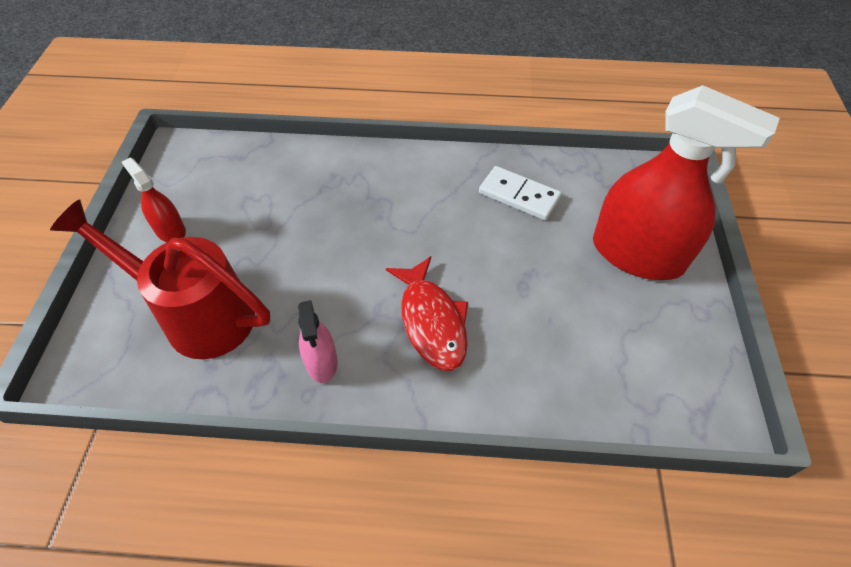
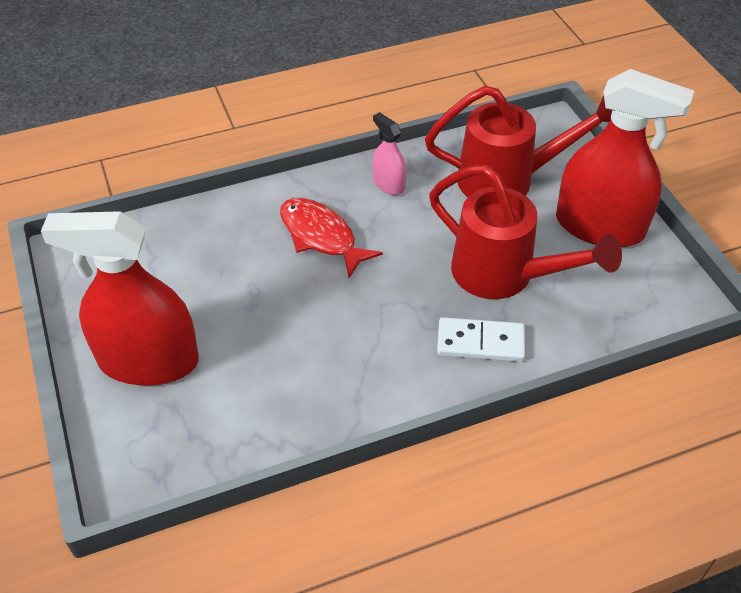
camera: 155 degrees right, 5 degrees down
red spray bottle [122,158,186,242] -> red spray bottle [556,69,694,247], size x2.17
white domino [479,166,562,221] -> white domino moved to [437,317,525,362]
none -> red watering can [429,165,622,299]

